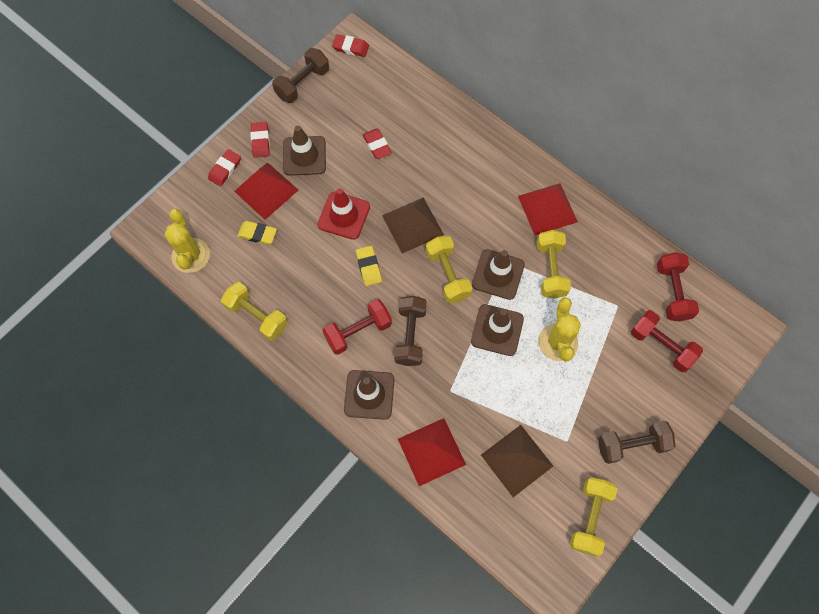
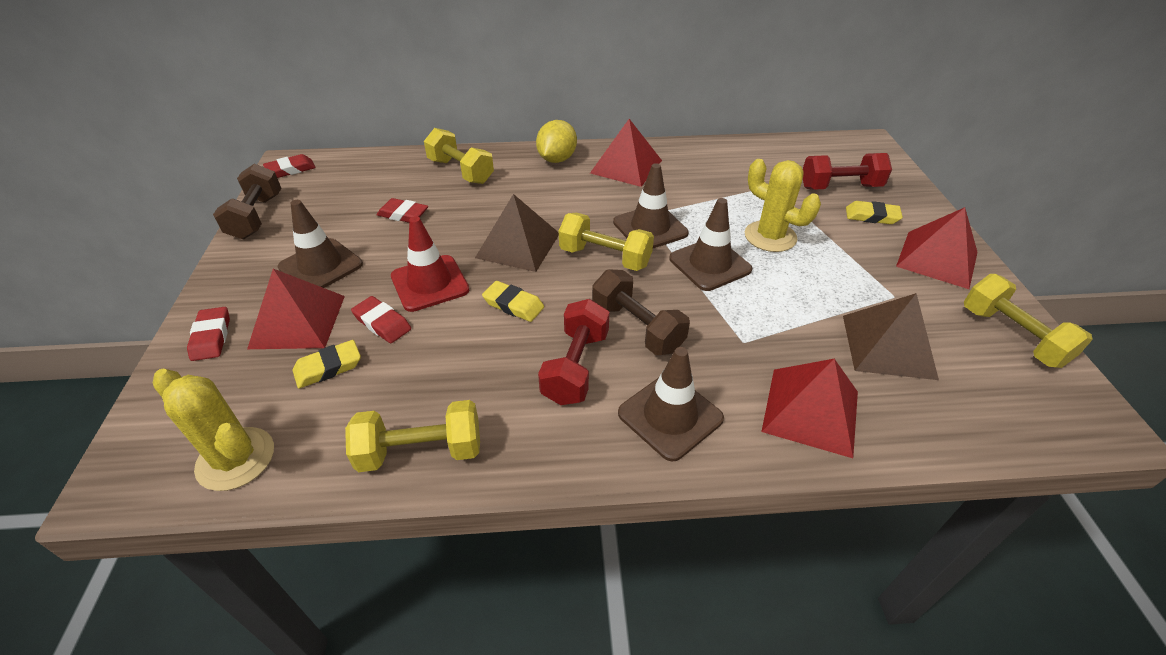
camera: 45 degrees left, 25 degrees down
red eraser [250,122,270,158] -> red eraser moved to [351,296,411,343]
yellow dumbbell [537,230,571,299] -> yellow dumbbell moved to [424,128,494,184]
brown dumbbell [598,421,676,464] -> red pyramid [896,207,978,289]
red dumbbell [657,252,699,322] -> none
none -> yellow lemon [536,120,577,163]
none -> yellow eraser [846,201,903,224]

